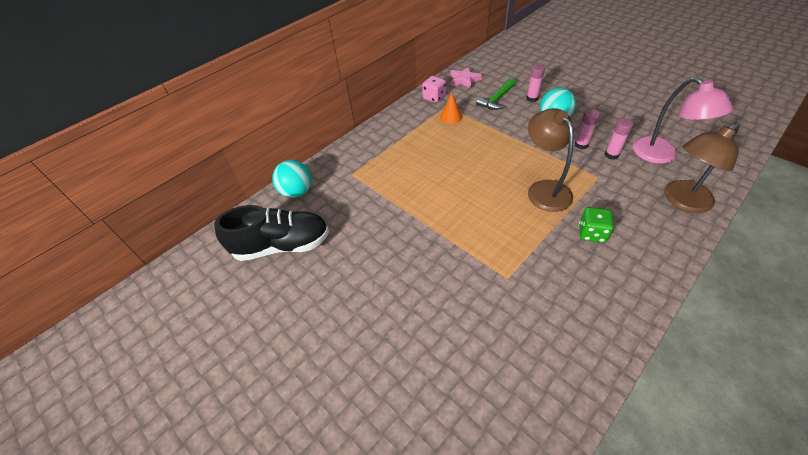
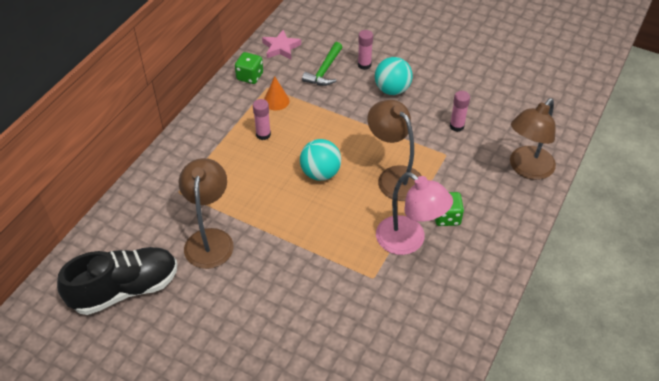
camera: 20 degrees left, 0 degrees up
turquoise ball [272,160,311,198] -> turquoise ball moved to [300,139,341,181]
pink dice [422,76,446,103] -> green dice [235,52,263,84]
pink glue stick [575,109,600,149] -> pink glue stick moved to [253,99,271,140]
pink lamp [633,77,733,164] -> pink lamp moved to [376,172,453,255]
none -> brown lamp [179,158,234,269]

